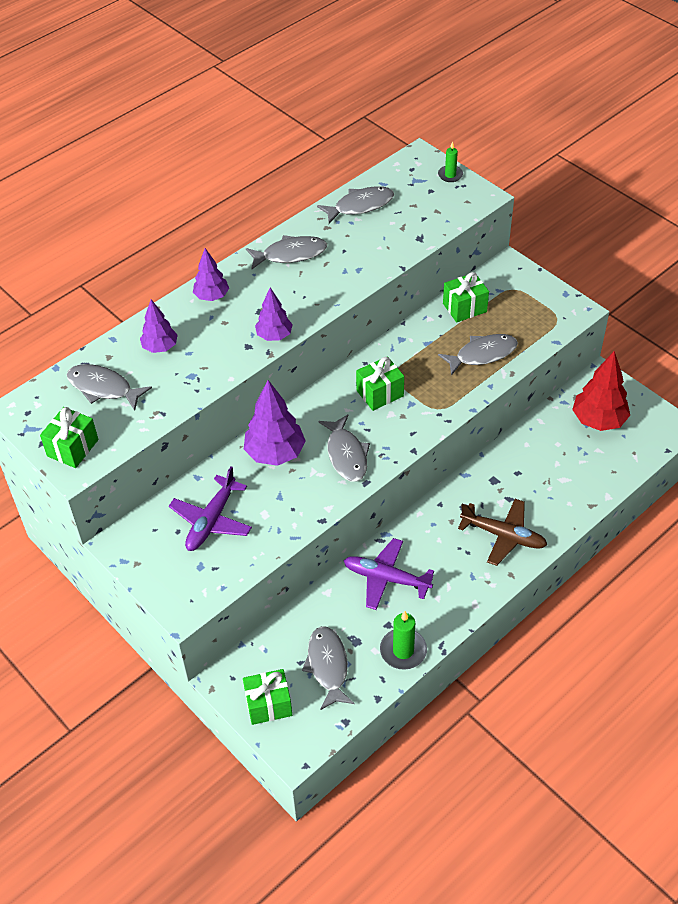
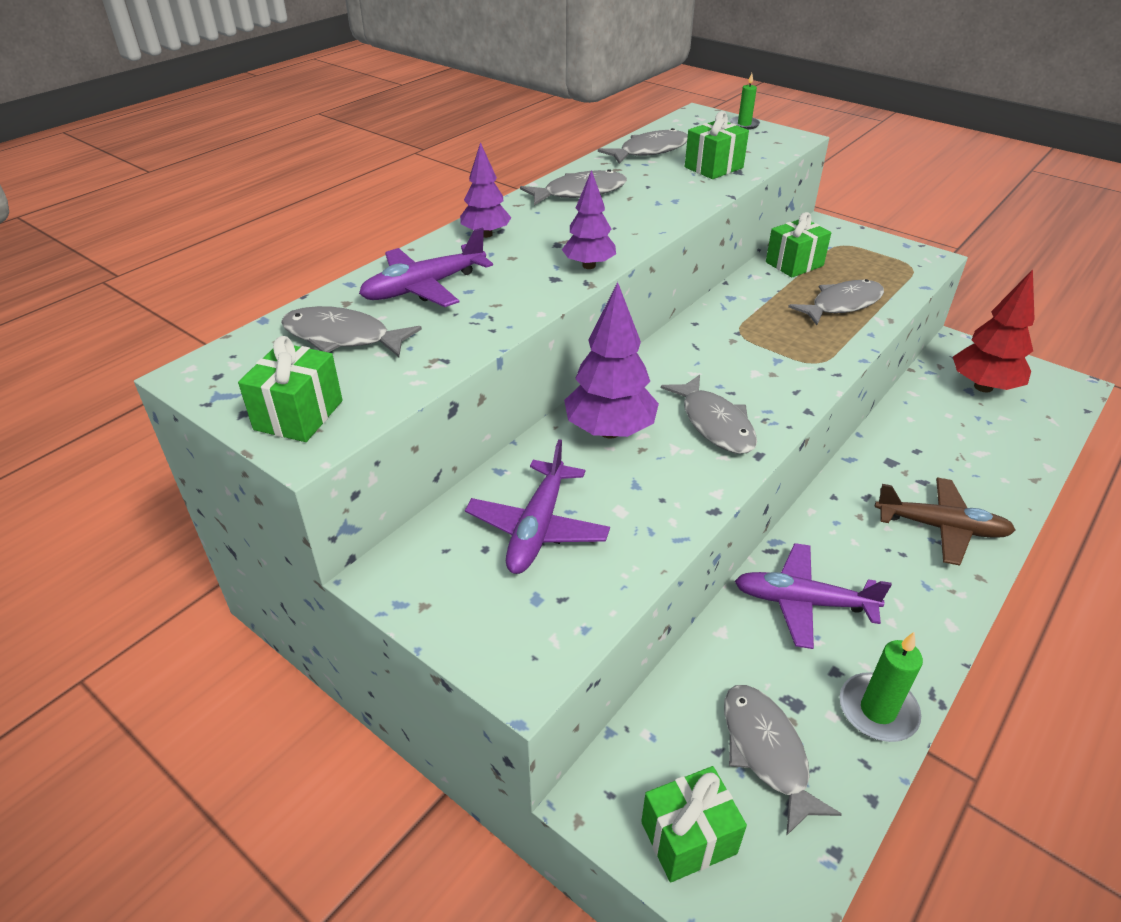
camera: 10 degrees left, 10 degrees down
purple tree [140,299,178,353] -> purple plane [359,228,493,307]
green gift [356,356,404,411] -> green gift moved to [685,111,749,179]

